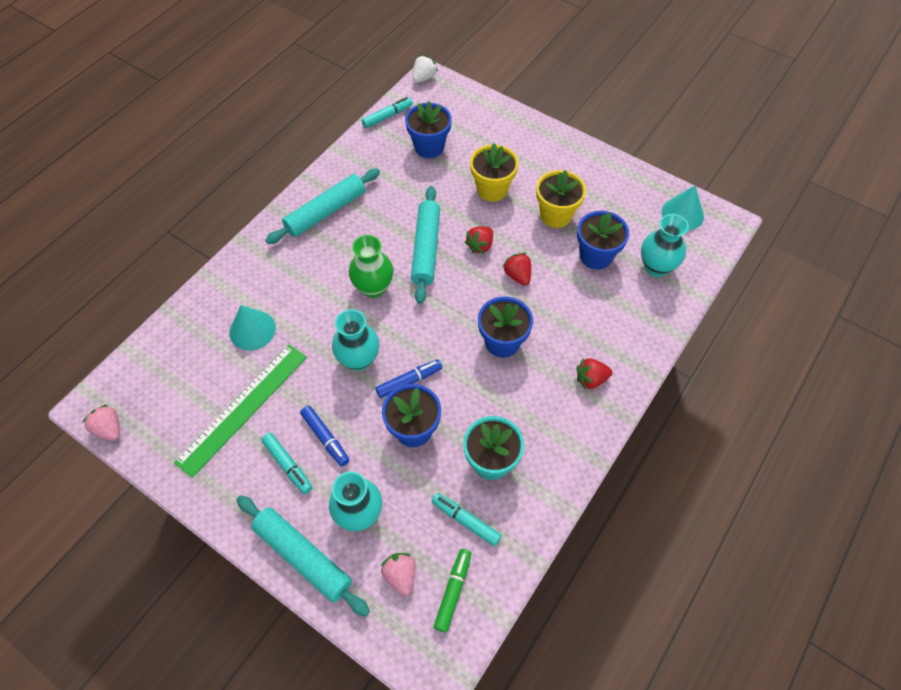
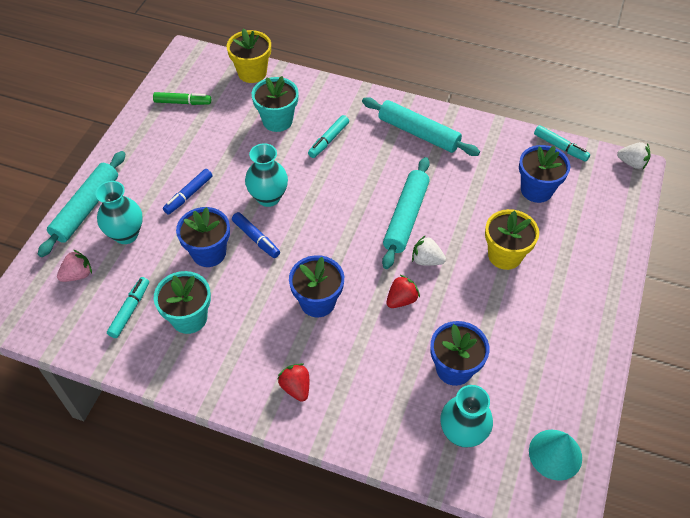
camera: 75 degrees right, 5 degrees down
pink strawberry [82,404,120,441] -> none
green ruler [174,344,307,478] -> none
turquoise cone [229,305,276,350] -> turquoise flower pot [252,76,299,132]
turquoise marker [261,433,313,494] -> turquoise marker moved to [308,115,349,158]
green vase [349,235,393,298] -> none
turquoise rolling pin [411,186,440,304] -> turquoise rolling pin turned 60 degrees counterclockwise [382,157,430,269]
green marker [434,549,471,633] -> green marker moved to [153,92,211,105]
red strawberry [465,226,493,254] -> white strawberry [412,235,446,266]
yellow flower pot [536,170,586,228] -> yellow flower pot moved to [226,28,271,83]

